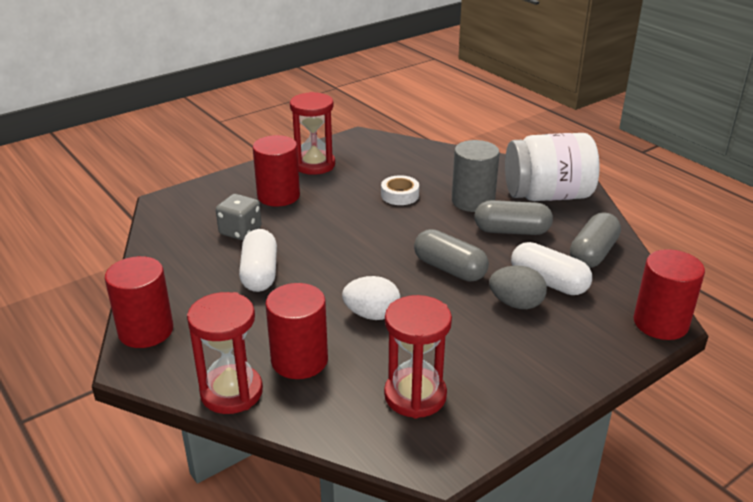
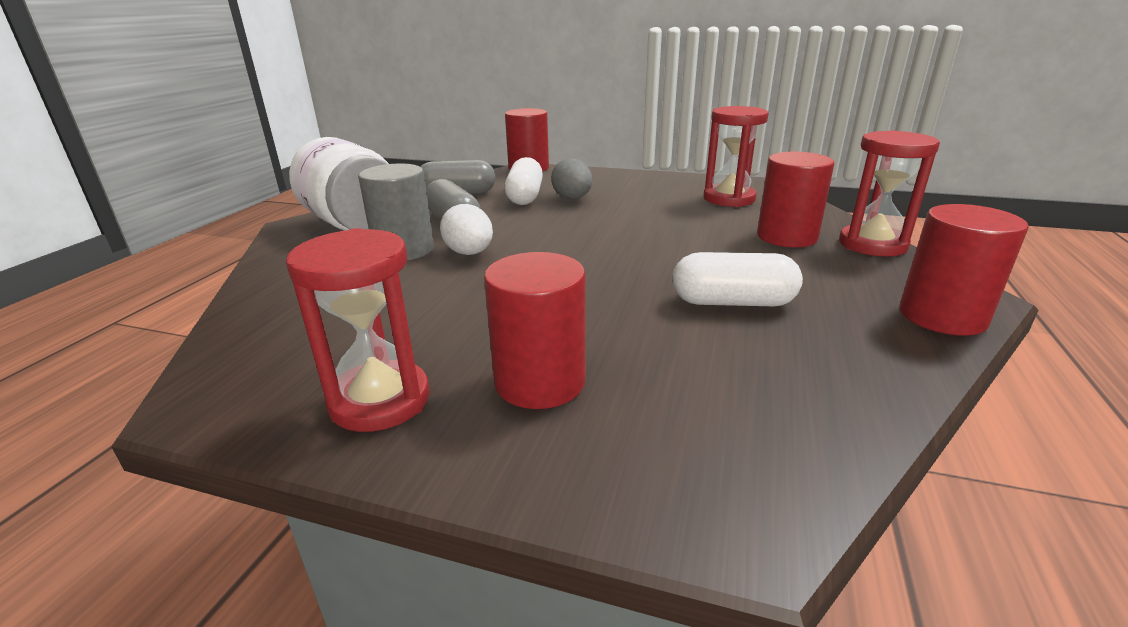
camera: 125 degrees left, 5 degrees down
grey dice [216,194,262,240] -> none
white capsule [239,229,277,292] -> white capsule turned 45 degrees clockwise [672,252,803,306]
white egg [342,276,400,320] -> white egg moved to [440,204,493,255]
white tape [381,175,419,205] -> none
grey capsule [414,229,489,282] -> none

